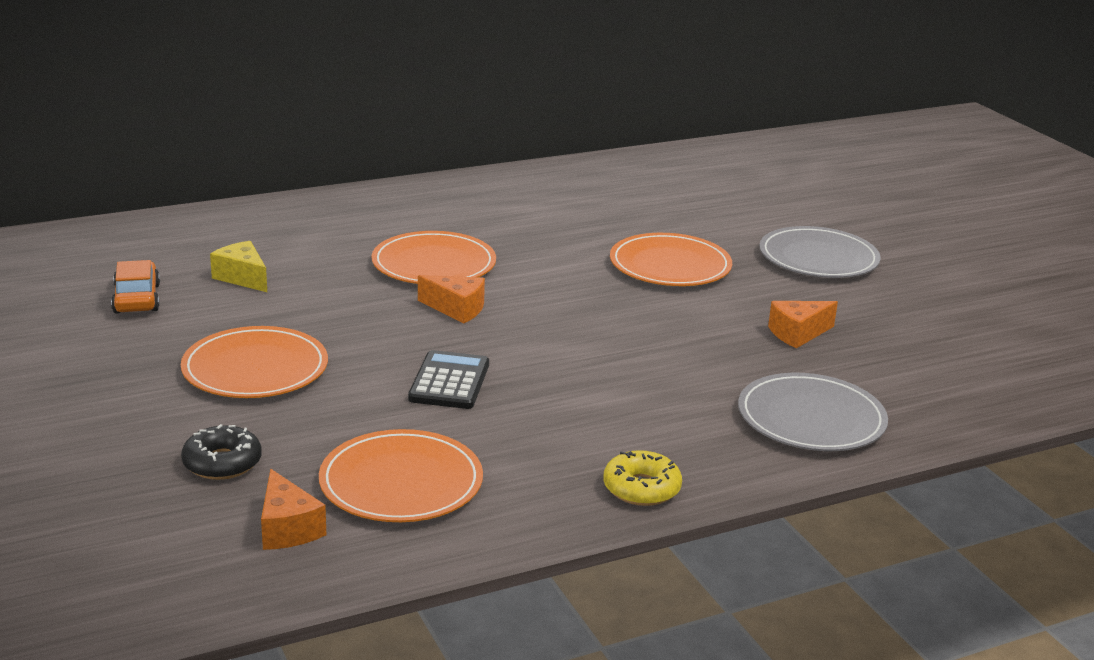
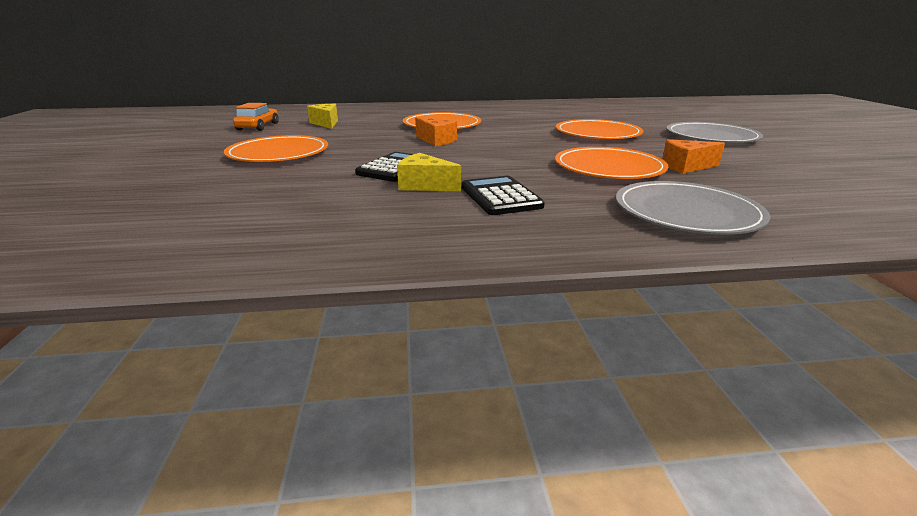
camera: 20 degrees right, 0 degrees up
black donut [181,424,262,480] -> none
orange cheese [261,469,326,550] -> none
orange plate [319,429,483,522] -> orange plate moved to [555,147,669,179]
yellow donut [603,450,682,506] -> none
none -> yellow cheese [397,153,461,191]
none -> black calculator [462,176,545,215]

